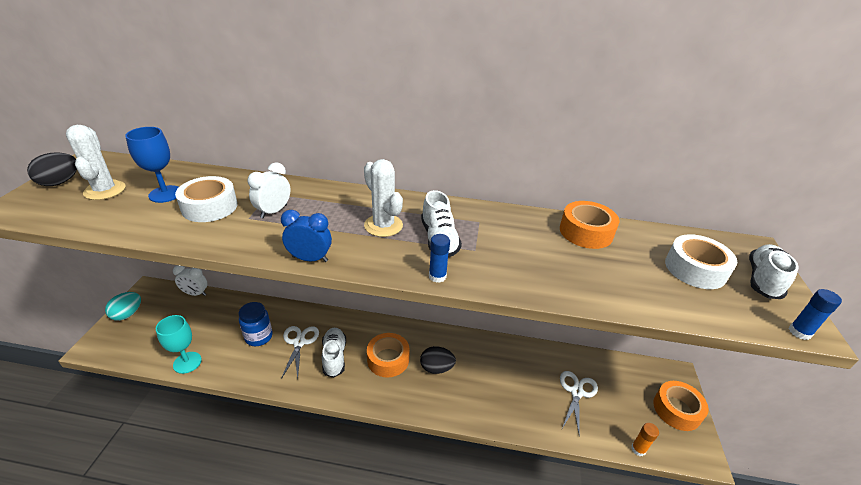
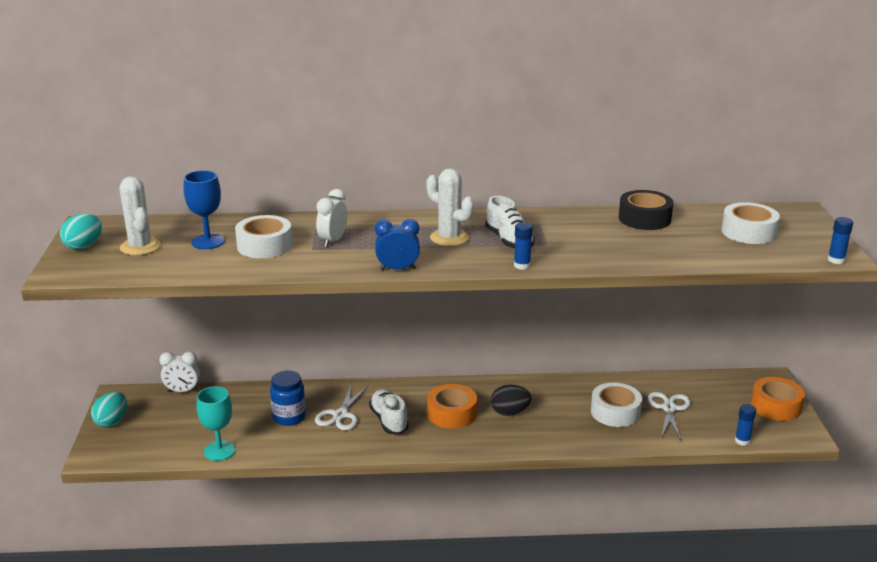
camera: 10 degrees left, 10 degrees down
black egg [27,152,77,186] -> turquoise egg [60,213,102,250]
white scissors [281,326,319,379] -> white scissors turned 150 degrees counterclockwise [315,384,368,430]
orange tape [560,201,619,249] -> black tape [619,190,673,230]
orange glue stick [631,423,659,456] -> blue glue stick [735,404,756,446]
white shoe [749,244,799,299] -> none
none -> white tape [591,383,642,427]

